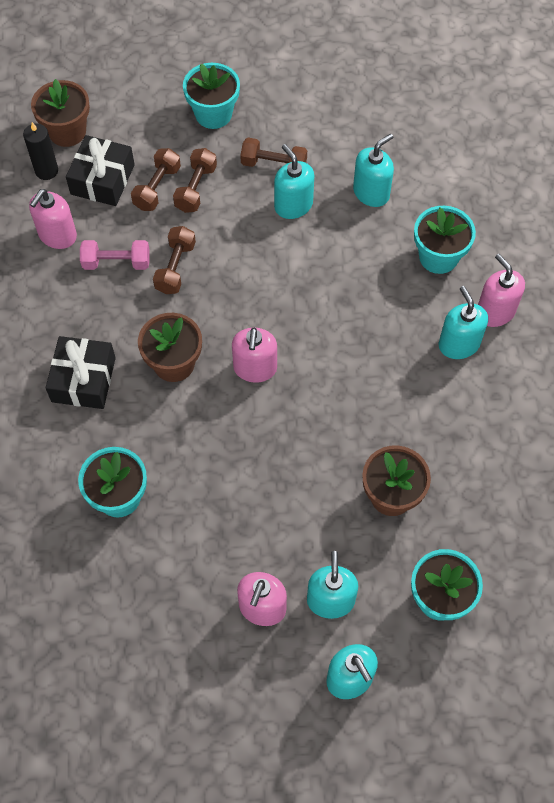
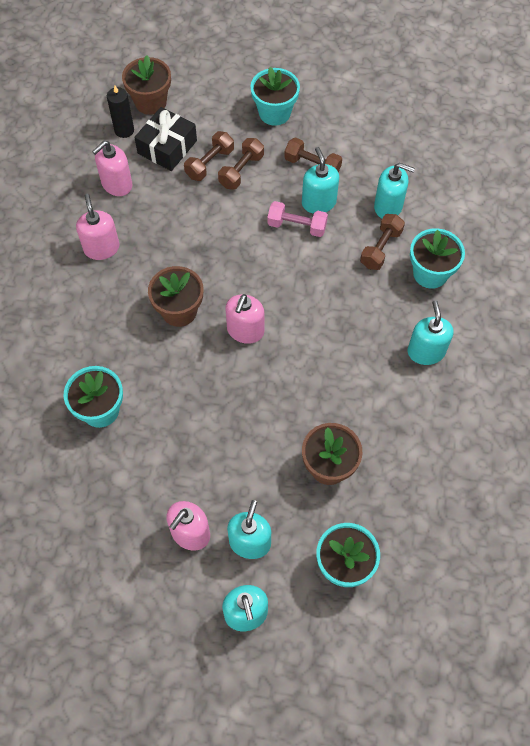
camera: 15 degrees right, 0 degrees up
black gift [46,336,116,409] -> none
pink dumbbell [80,240,150,270] -> pink dumbbell moved to [267,201,328,237]
brown dumbbell [153,226,196,294] -> brown dumbbell moved to [360,214,405,270]
turquoise soap dispenser [353,134,394,207] -> turquoise soap dispenser turned 45 degrees clockwise [374,163,415,219]
pink soap dispenser [478,254,525,327] -> pink soap dispenser moved to [76,194,120,260]

